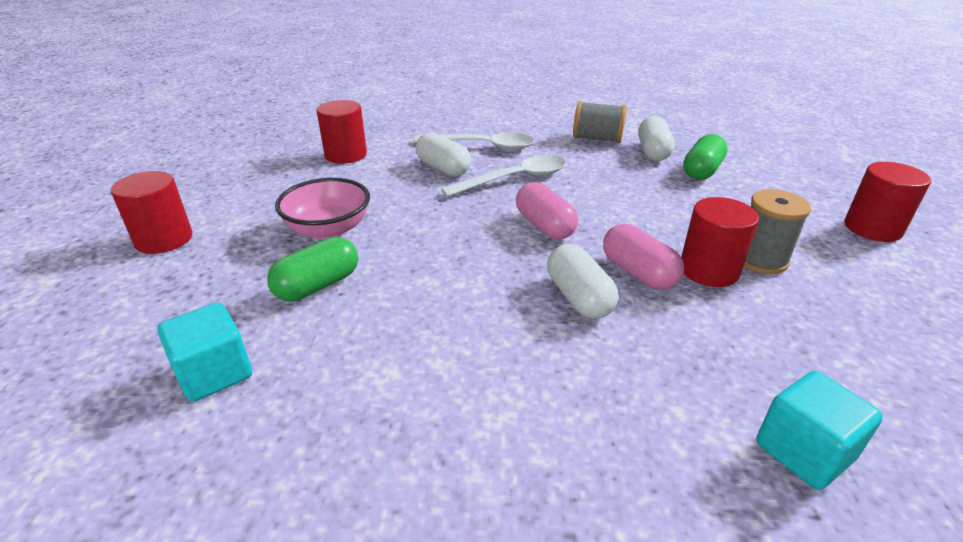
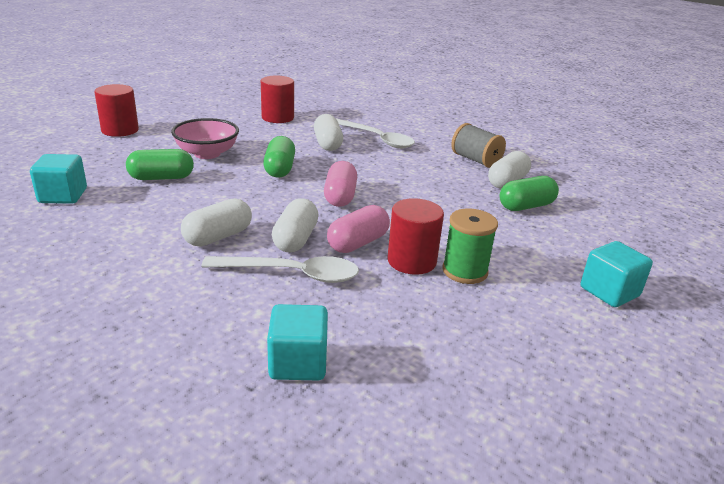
camera: 30 degrees right, 5 degrees down
white spoon [441,155,566,197] -> white spoon moved to [201,256,359,283]
pink capsule [603,224,684,290] -> pink capsule turned 45 degrees clockwise [327,205,390,253]
grey spool [744,189,811,274] -> green spool [442,209,498,284]
red cylinder [844,162,931,242] -> turquoise cube [581,241,653,307]
none -> white capsule [181,198,252,246]
none -> green capsule [263,136,295,178]

